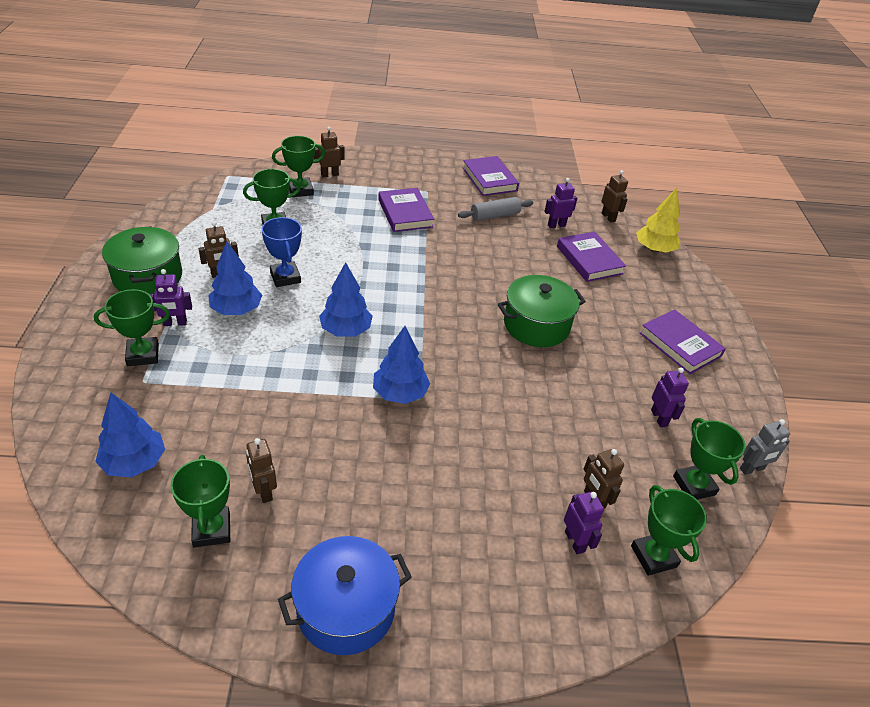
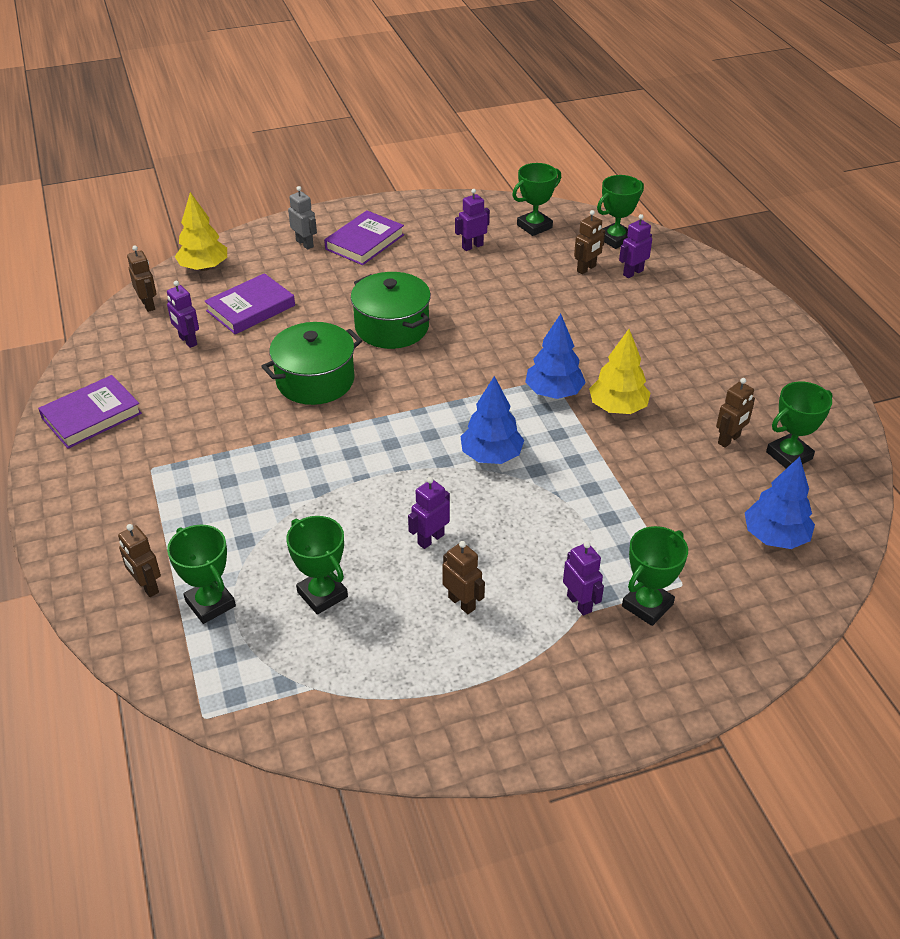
camera: 105 degrees left, 0 degrees up
green trophy [94,289,170,366] -> green trophy turned 75 degrees clockwise [622,526,688,626]
green pot [102,226,182,294] -> green pot moved to [261,322,362,405]
blue tree [208,241,262,315] -> none
blue trophy [262,217,302,287] -> purple robot [408,477,450,549]
blue pot [278,536,412,655] -> none
purple book [378,188,434,232] -> none
grey rolling pin [458,197,533,221] -> none
brown robot [601,170,628,223] -> brown robot turned 105 degrees clockwise [127,246,157,312]
grey robot [740,419,790,475] -> grey robot moved to [288,186,317,249]
none -> yellow tree [589,329,650,414]

